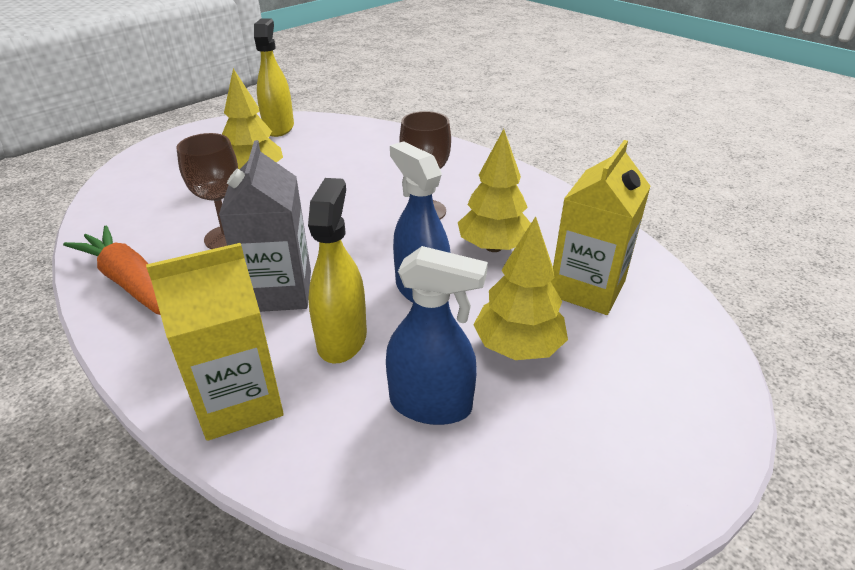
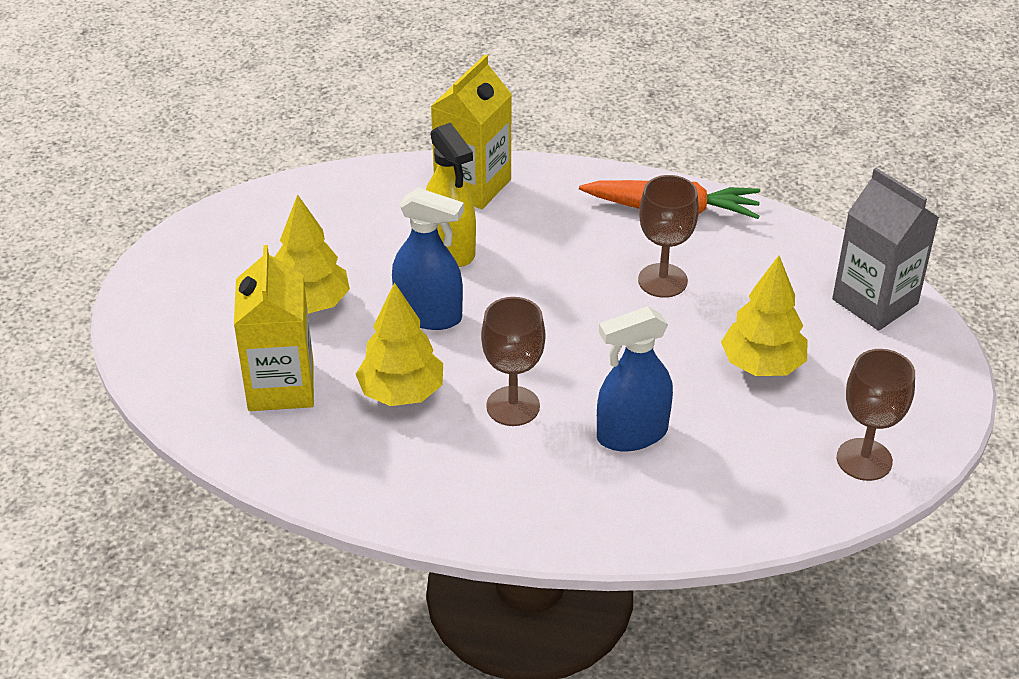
camera: 145 degrees right, 5 degrees up
grey carton [219,140,311,312] -> grey carton moved to [832,168,939,331]
yellow spray bottle [254,18,294,137] -> brown goblet [837,349,915,481]
blue spray bottle [386,246,488,425] -> blue spray bottle moved to [597,306,673,451]

